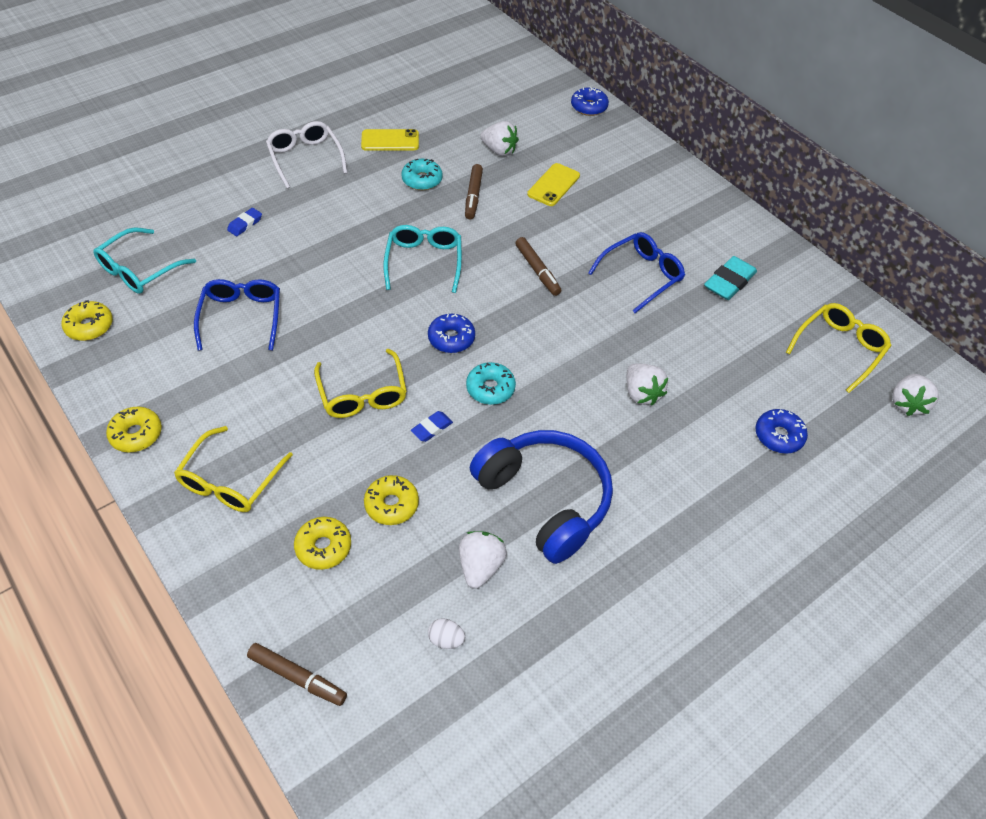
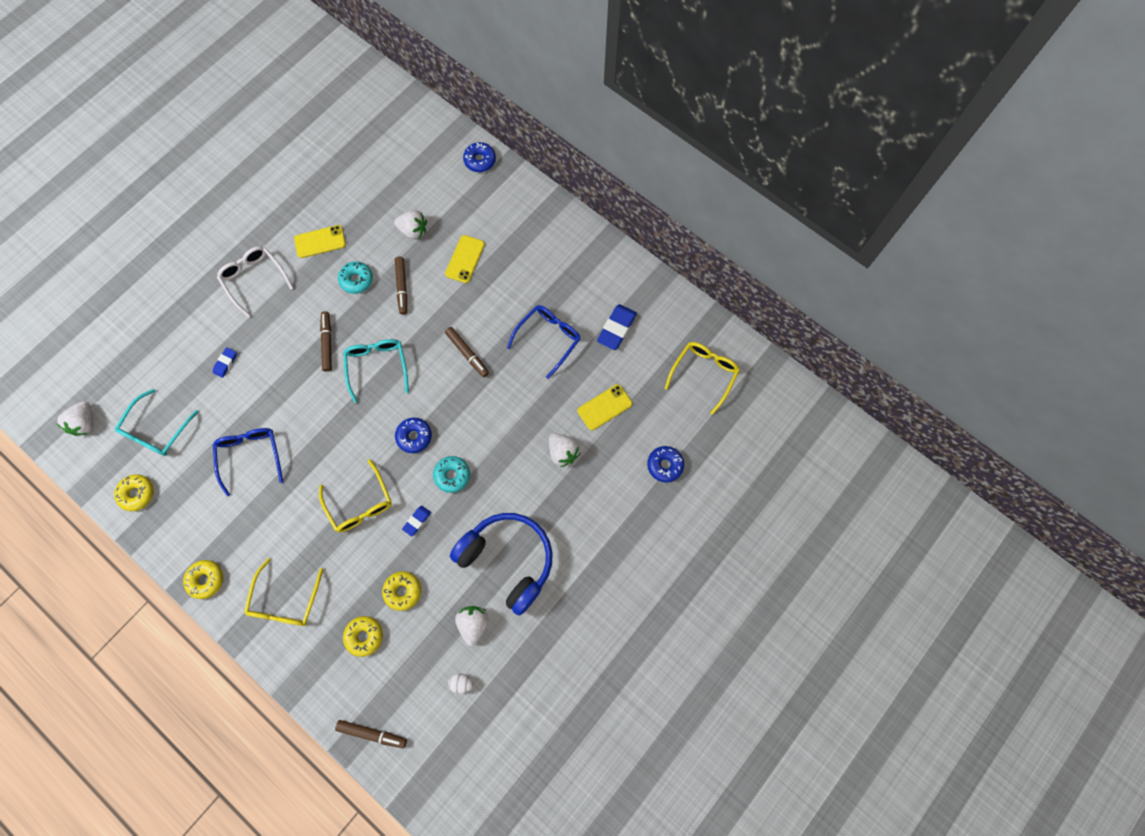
camera: 10 degrees left, 20 degrees up
turquoise eraser [704,256,757,300] -> blue eraser [597,304,637,350]
white strawberry [892,374,939,416] -> white strawberry moved to [57,401,93,436]
none -> brown marker [320,311,332,372]
none -> yellow phone [578,384,632,430]

